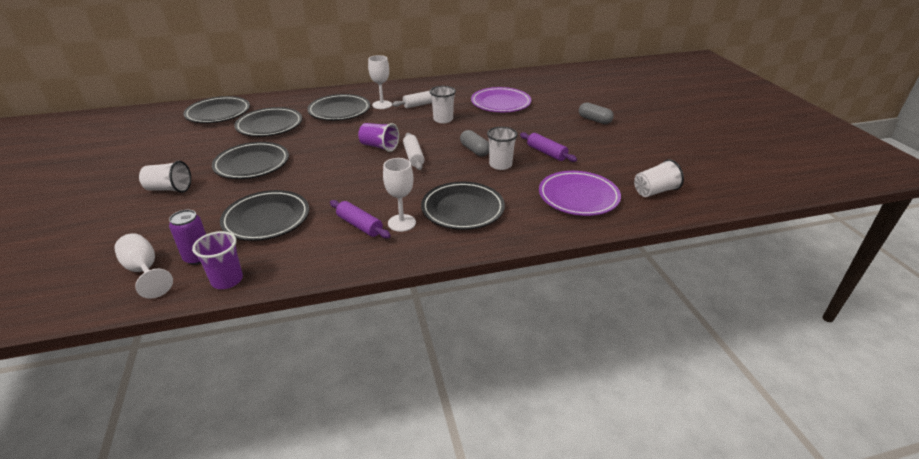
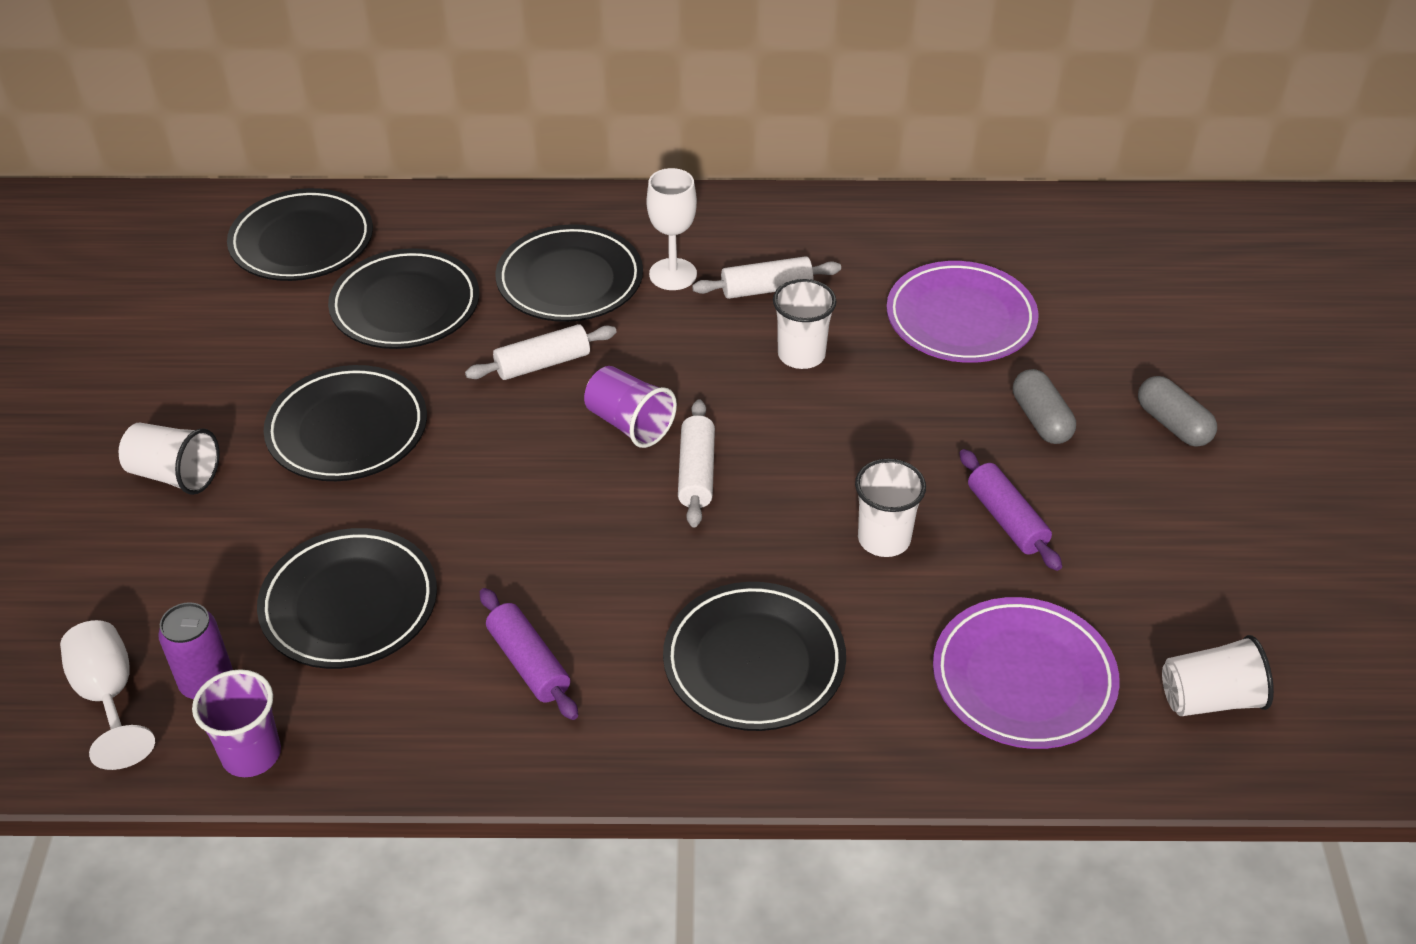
camera: 15 degrees right, 10 degrees up
white goblet [383,158,416,232] -> none
grey capsule [460,130,489,157] -> grey capsule moved to [1013,369,1076,444]
none -> white rolling pin [465,324,617,380]

